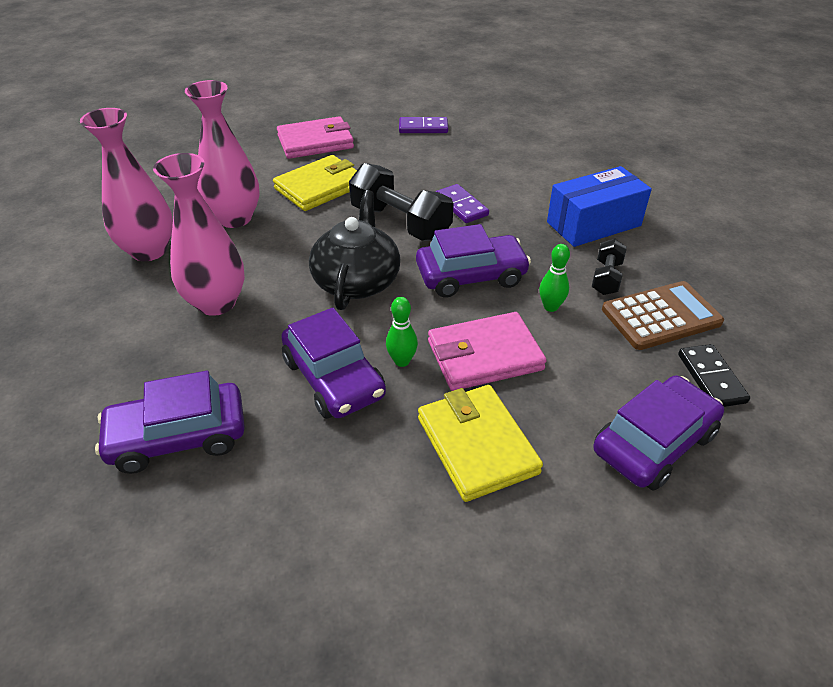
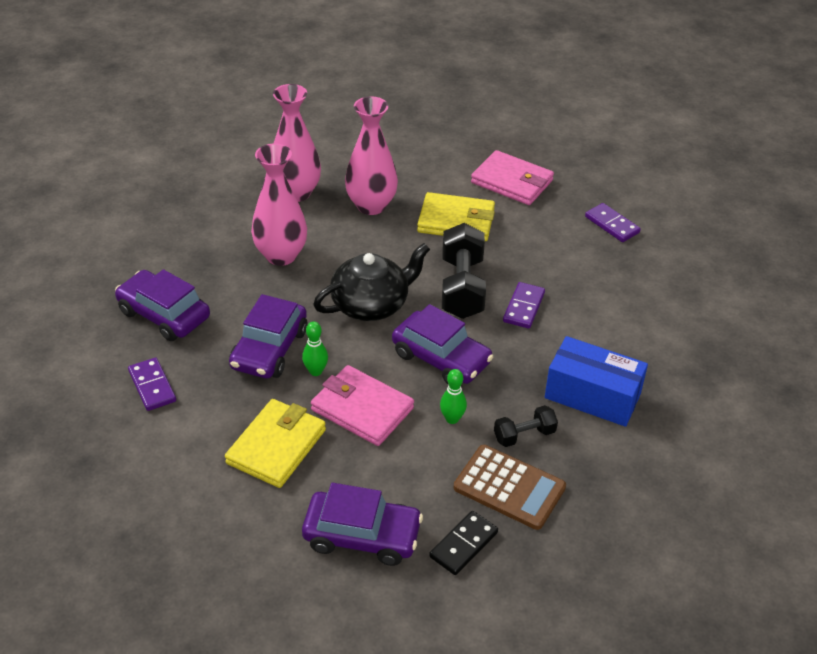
camera: 50 degrees right, 0 degrees up
none -> purple domino [128,357,176,411]

